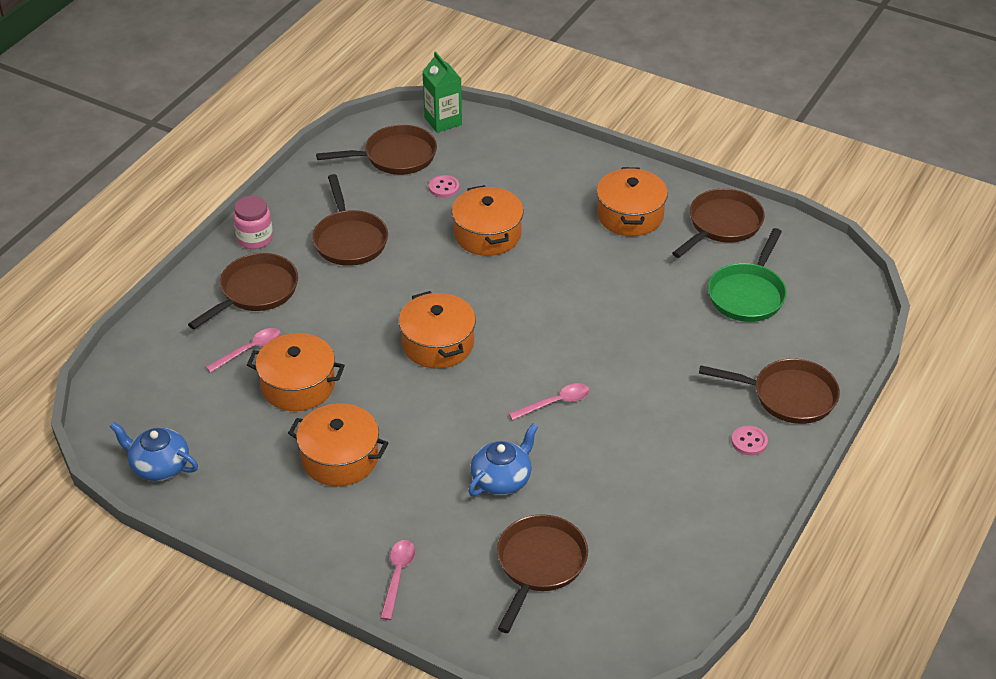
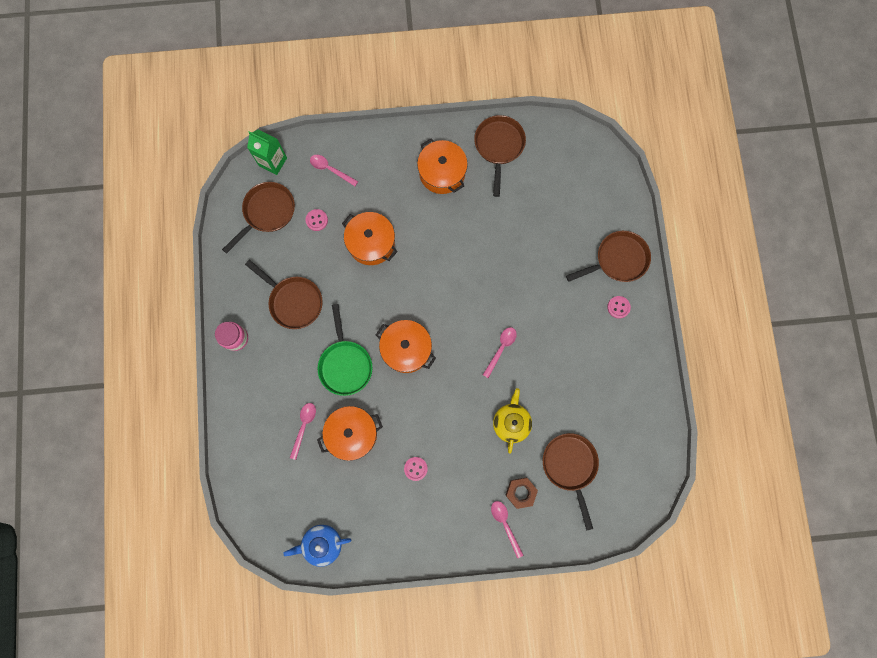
camera: 35 degrees left, 35 degrees up
brown pan [188,253,298,329] -> none
orange pot [288,403,388,486] -> pink button [404,457,428,481]
blue teapot [468,424,538,496] -> yellow teapot [493,388,532,454]
green pan [708,228,787,322] -> green pan moved to [318,304,372,396]
none -> pink spoon [310,155,358,186]
none -> brown nut [505,478,538,509]

